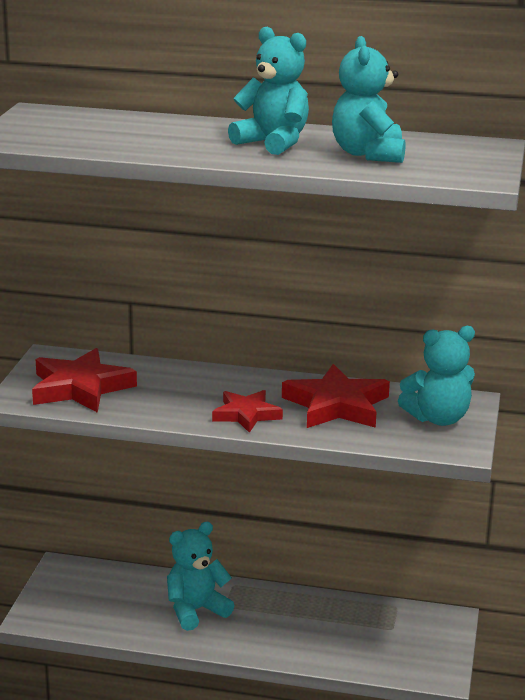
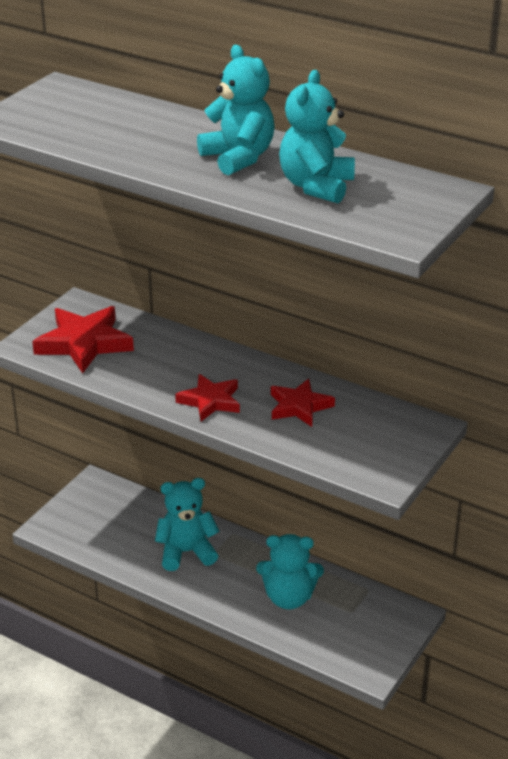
camera: 20 degrees right, 10 degrees up
red star [282,364,390,428] -> red star [271,379,335,427], size x0.63
turquoise teddy bear [398,326,475,426] -> turquoise teddy bear moved to [256,534,324,610]

